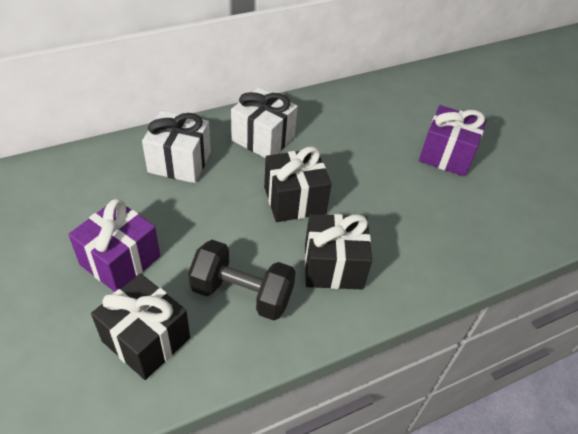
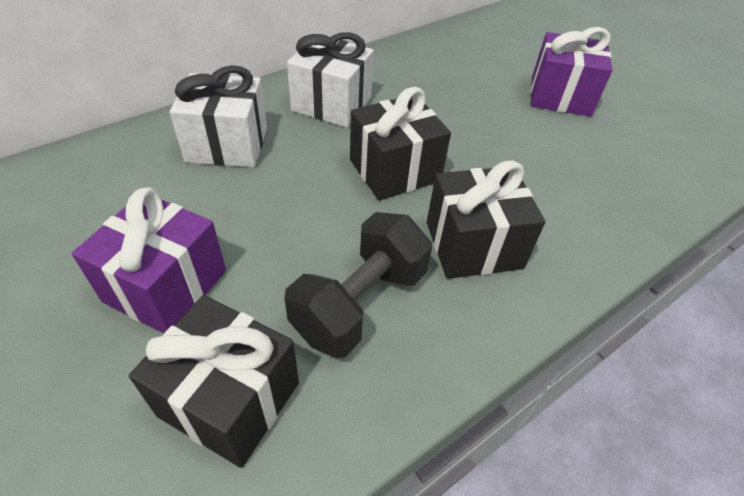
camera: 10 degrees left, 0 degrees up
black dumbbell [188,240,296,320] -> black dumbbell turned 60 degrees counterclockwise [285,212,432,358]

